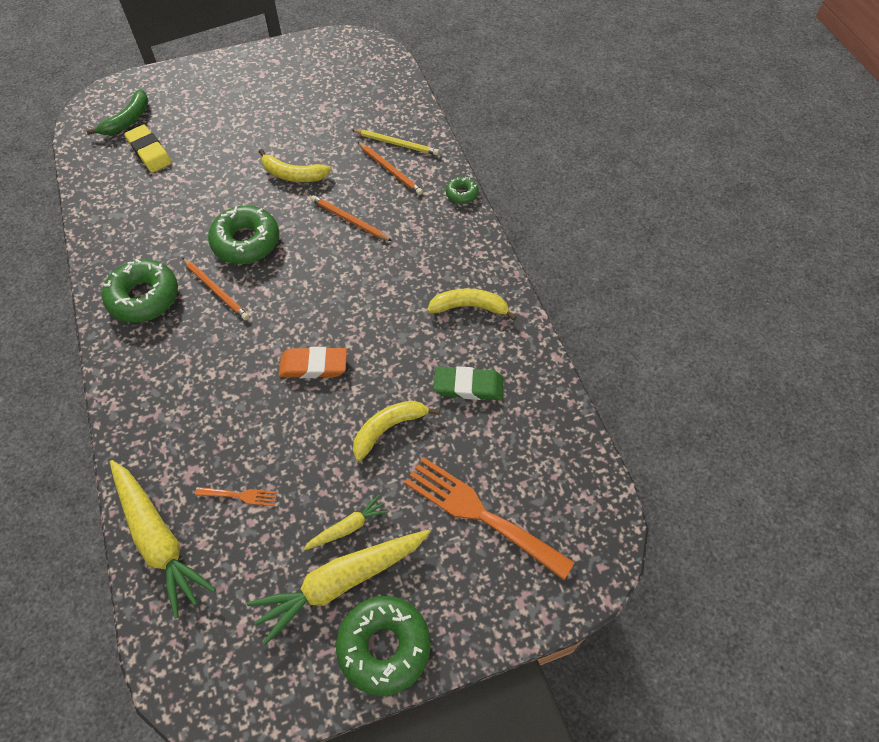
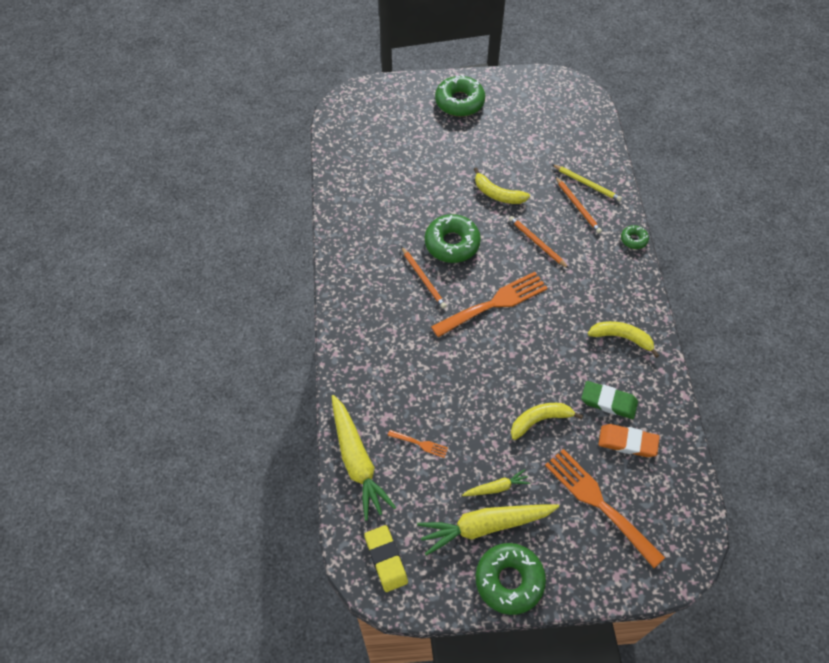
camera: 15 degrees right, 0 degrees up
green banana [86,89,148,135] -> none
green donut [102,259,178,323] -> green donut moved to [435,75,485,117]
yellow eraser [124,125,172,173] -> yellow eraser moved to [364,525,408,592]
orange eraser [279,347,347,378] -> orange eraser moved to [598,424,660,457]
none -> orange fork [431,272,547,337]

